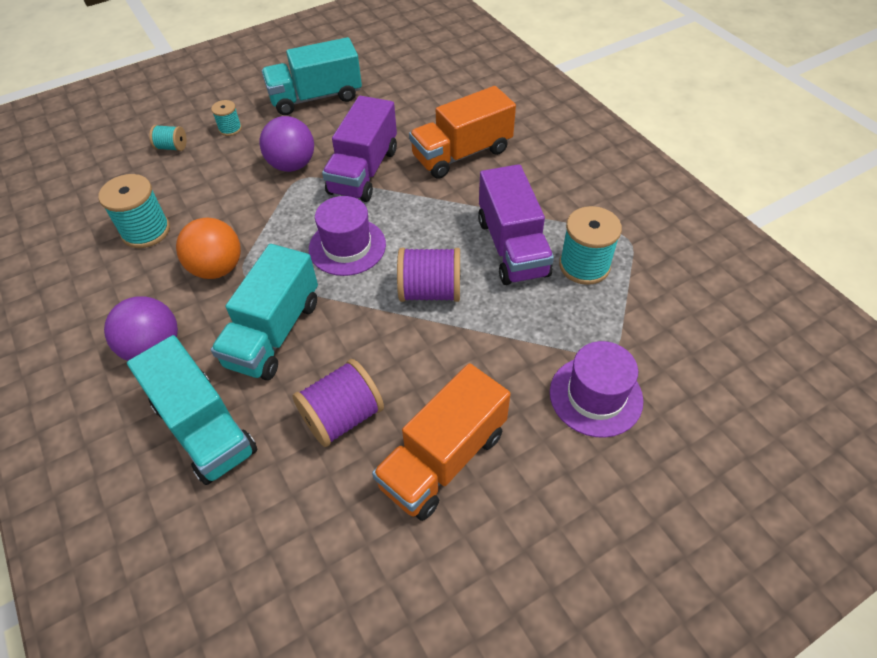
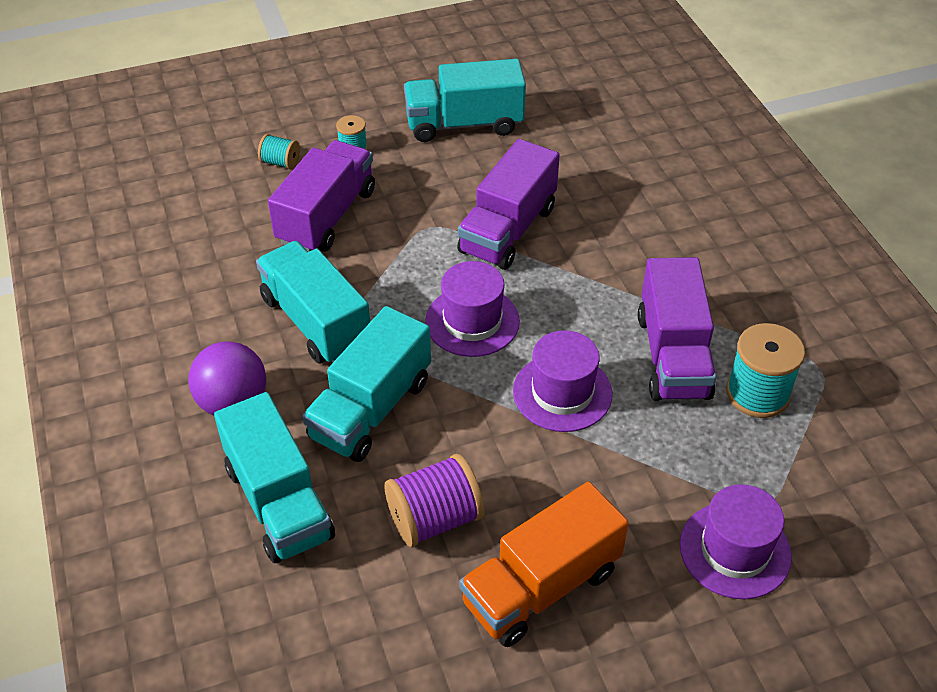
camera: 10 degrees right, 5 degrees down
turquoise spool [98,174,170,248] -> none
orange ball [176,218,241,279] -> turquoise truck [256,241,370,364]
purple ball [260,116,314,172] -> none
purple spool [397,248,460,302] -> purple hat [513,330,612,432]
orange truck [409,86,516,179] -> none
none -> purple truck [268,140,375,252]

